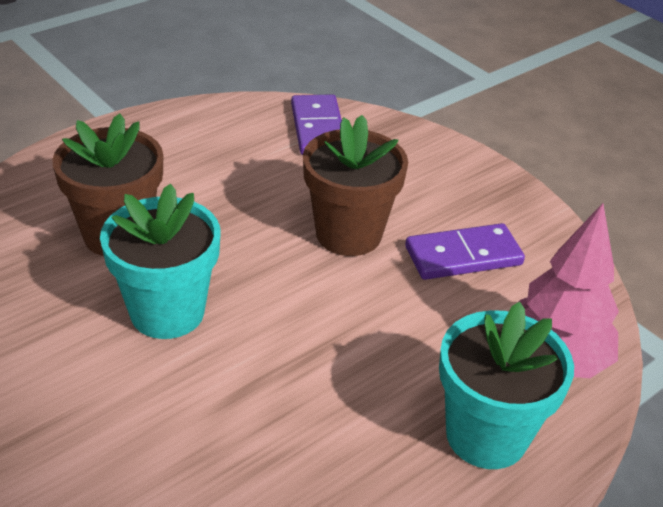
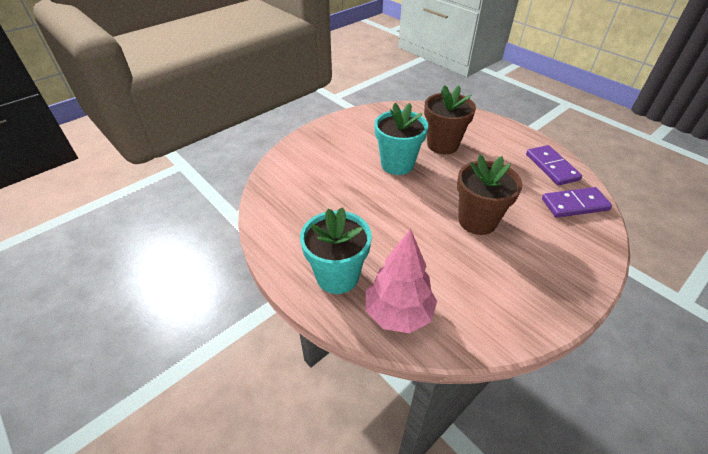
camera: 90 degrees right, 5 degrees up
purple domino [405,223,525,280] -> purple domino moved to [526,145,582,185]

